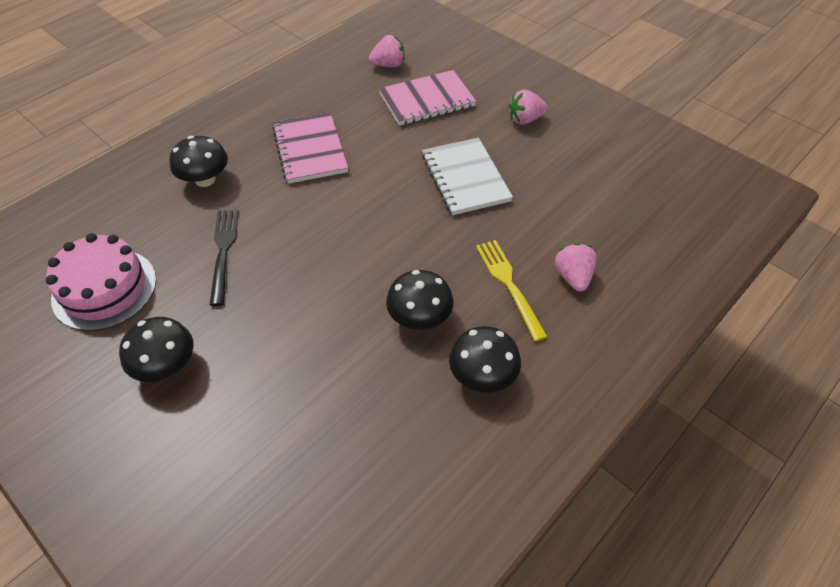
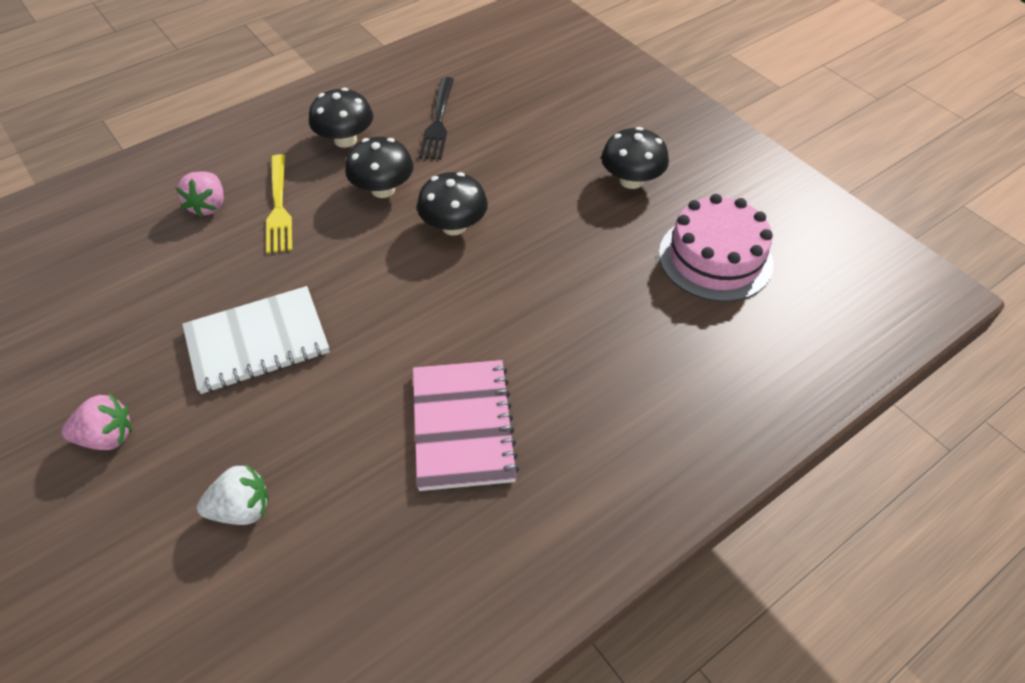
camera: 170 degrees left, 0 degrees up
black mushroom [169,136,228,187] -> black mushroom moved to [417,172,488,235]
black fork [210,210,239,306] -> black fork moved to [419,77,454,160]
pink strawberry [369,35,404,67] -> none
pink notebook [379,70,476,126] -> white strawberry [197,463,269,525]
white notebook [422,138,513,215] -> white notebook turned 75 degrees clockwise [182,286,329,394]

